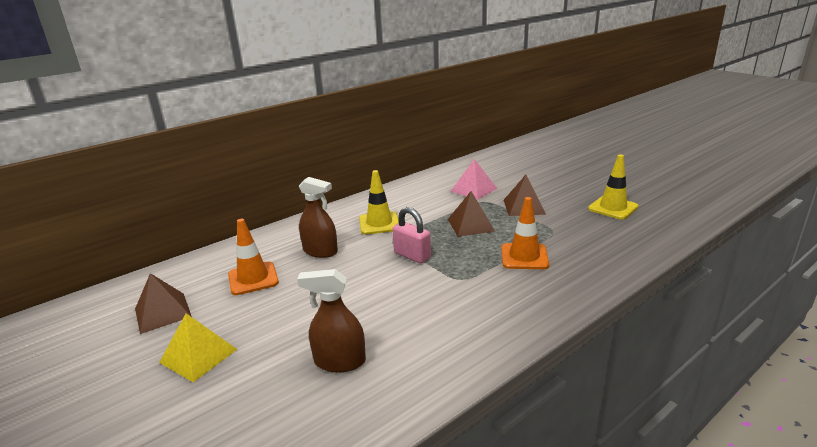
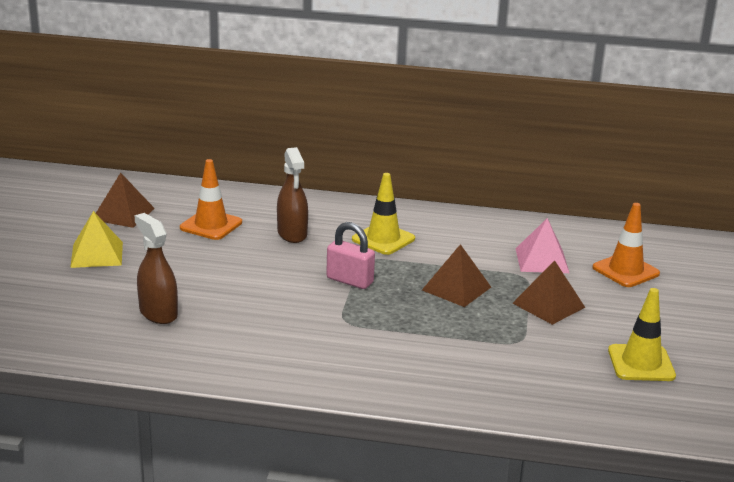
camera: 45 degrees right, 0 degrees up
pink padlock [392,207,431,264] -> pink padlock turned 60 degrees counterclockwise [326,222,375,289]
orange traffic cone [501,197,549,269] -> orange traffic cone moved to [592,203,660,287]

